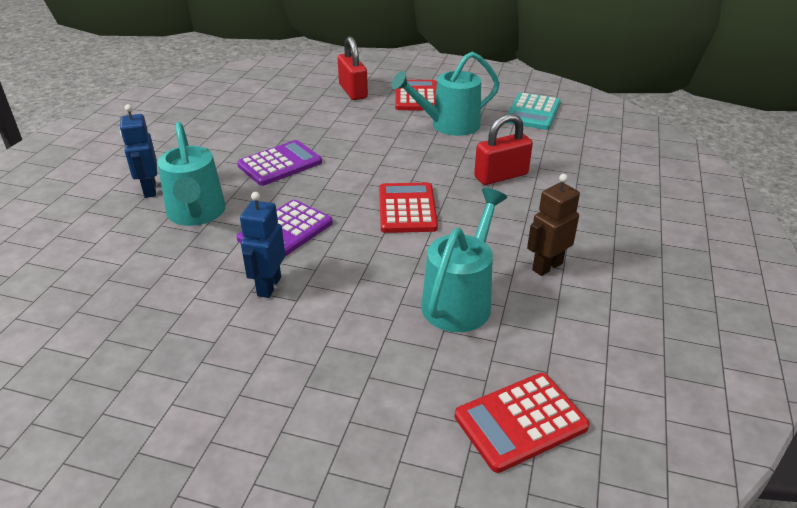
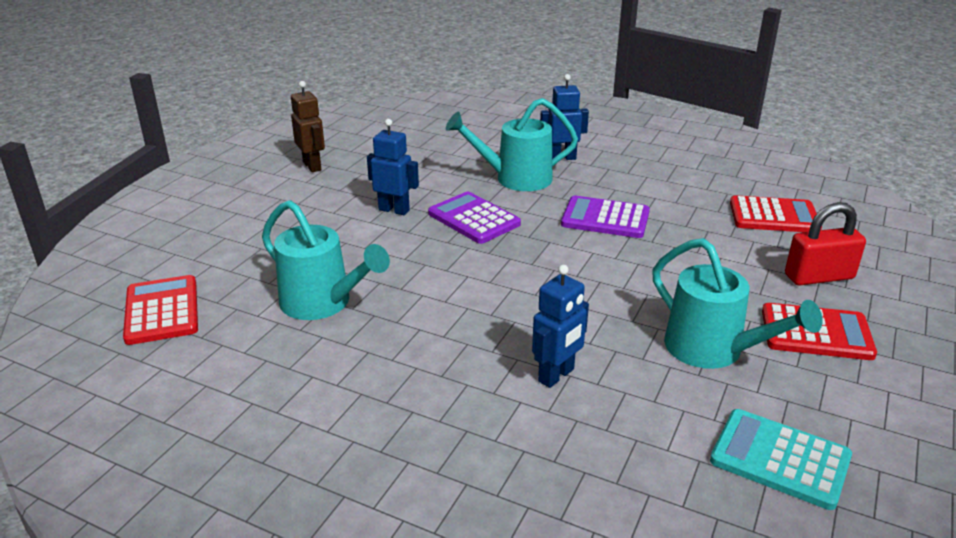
camera: 100 degrees right, 5 degrees down
purple calculator [237,140,322,186] -> purple calculator turned 135 degrees clockwise [561,196,650,238]
red calculator [379,183,438,233] -> red calculator moved to [730,195,822,232]
turquoise watering can [392,51,500,136] -> turquoise watering can turned 150 degrees clockwise [652,238,823,369]
red padlock [474,113,533,185] -> blue robot [532,265,589,388]
brown robot [527,174,580,276] -> brown robot moved to [291,81,325,172]

